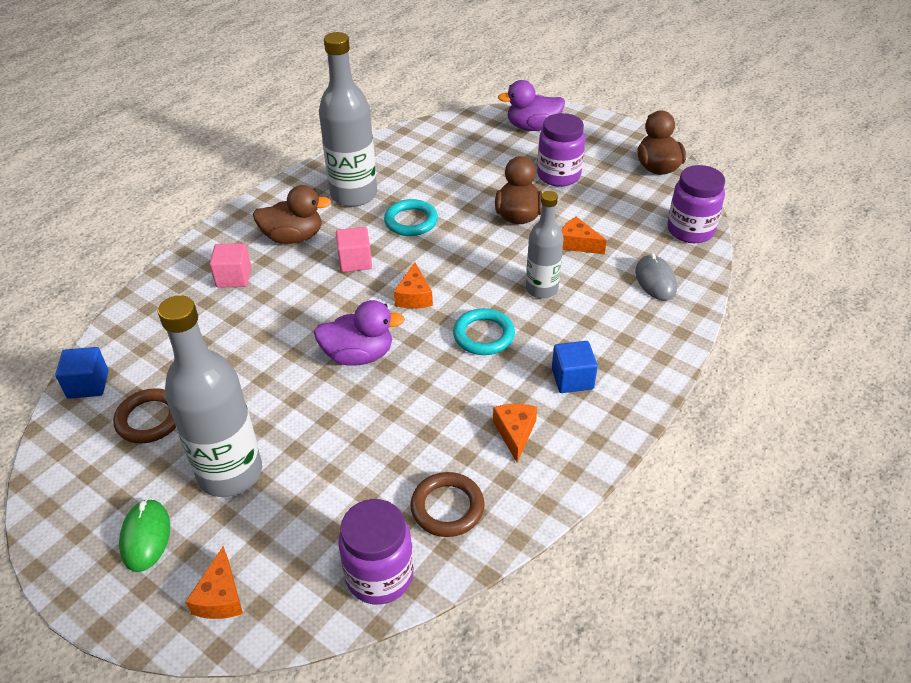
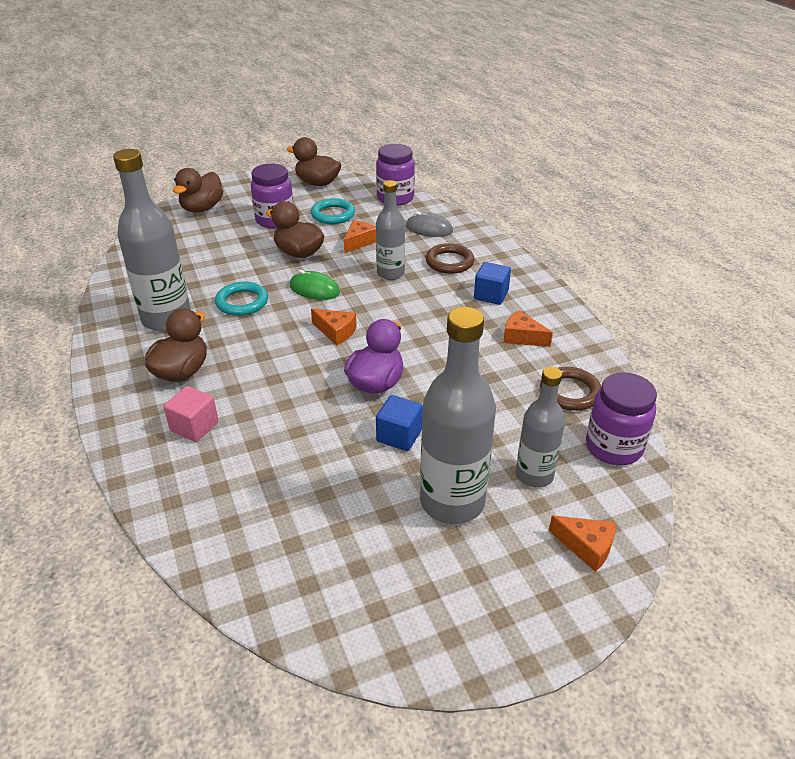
camera: 60 degrees left, 5 degrees down
blue cube [55,347,108,399] -> blue cube moved to [376,395,423,451]
brown ring [113,388,176,444] -> brown ring moved to [426,243,474,274]
green mouse [119,498,170,572] -> green mouse moved to [290,270,340,300]
pink cube [336,227,372,272] -> none
turquoise ring [453,308,515,355] -> turquoise ring moved to [311,198,355,224]
purple duck [498,80,565,131] -> brown duck [173,168,223,213]
orange cheese [561,217,607,254] -> orange cheese turned 150 degrees clockwise [344,220,376,253]
none -> grey bottle [516,367,565,488]

